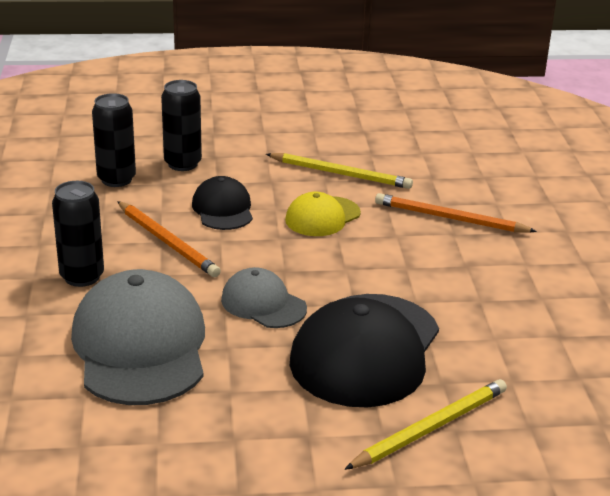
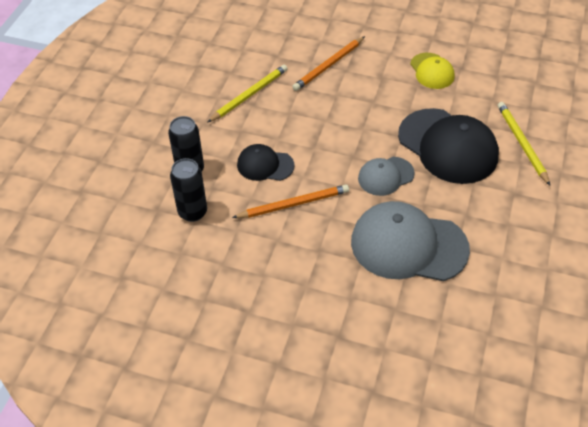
camera: 65 degrees left, 20 degrees up
black can [52,181,104,287] -> none
yellow cap [285,192,361,236] -> yellow cap moved to [410,53,455,89]

